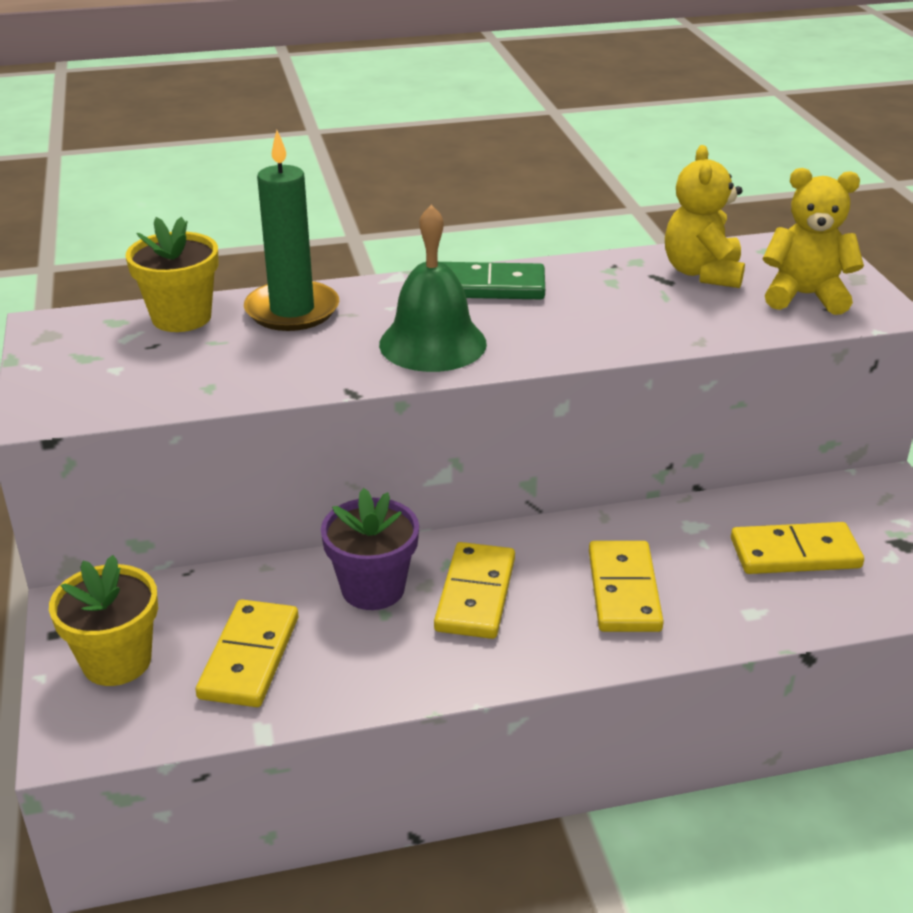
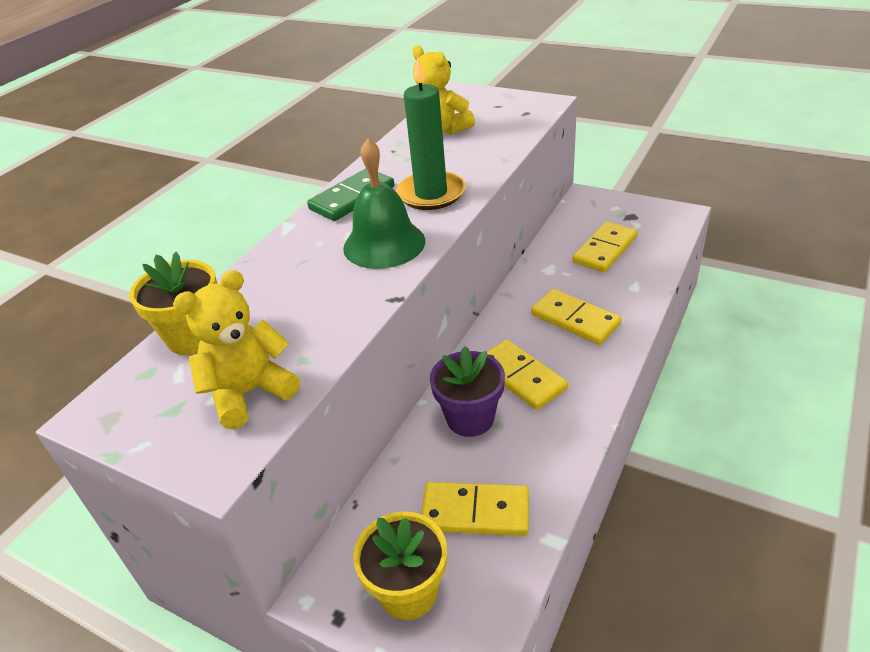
camera: 45 degrees left, 5 degrees up
yellow domino [196,599,298,707] -> yellow domino turned 45 degrees counterclockwise [421,482,529,536]
green candle [244,130,339,331] -> green candle moved to [396,57,466,210]
yellow teddy bear [762,168,864,315] -> yellow teddy bear moved to [173,270,300,429]

